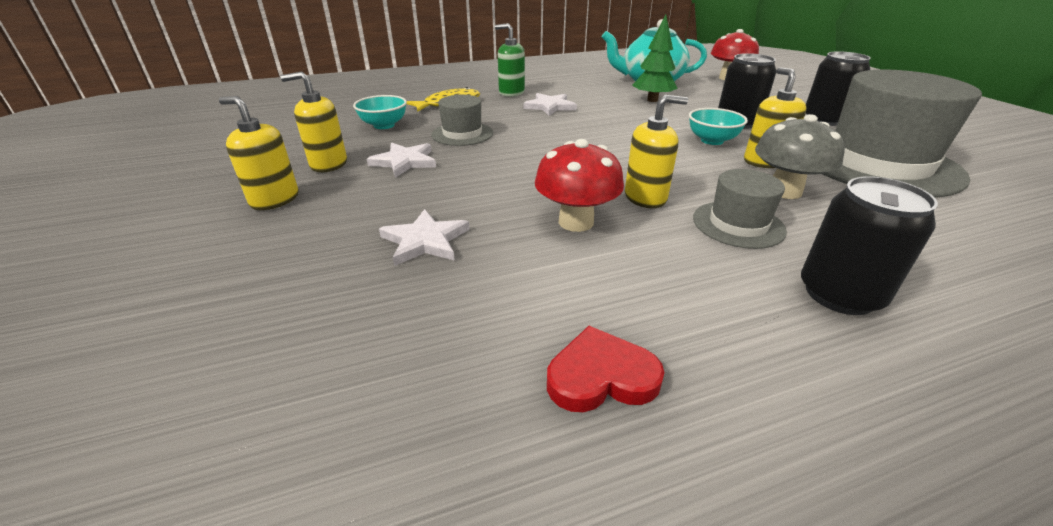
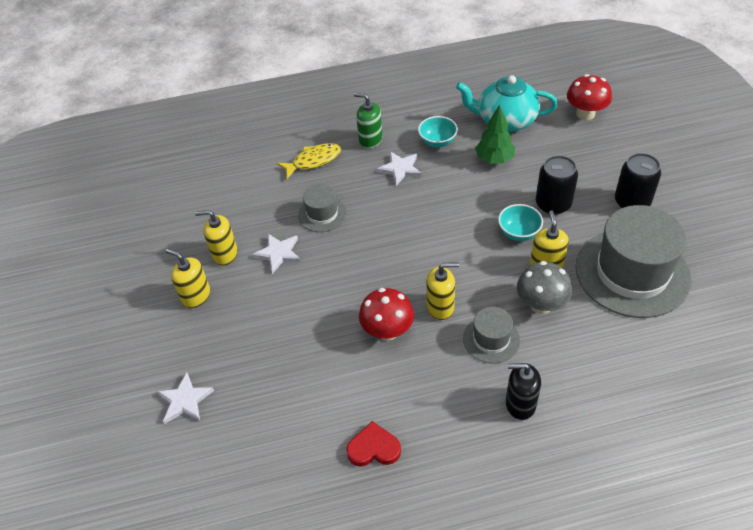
camera: 10 degrees right, 15 degrees up
turquoise bowl [353,95,407,129] -> turquoise bowl moved to [418,116,458,148]
white star [379,209,470,266] -> white star moved to [157,372,214,424]
black can [801,176,938,315] -> black soap dispenser [506,363,541,420]

